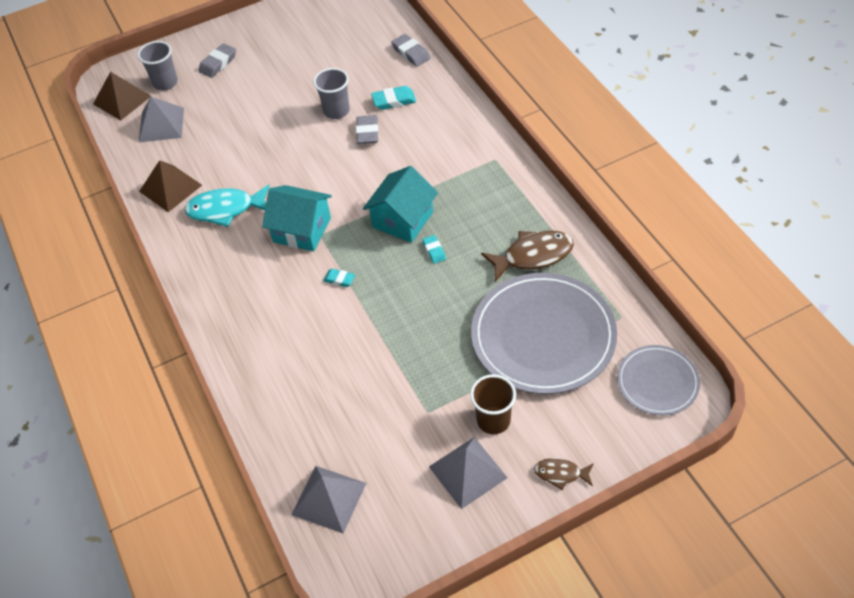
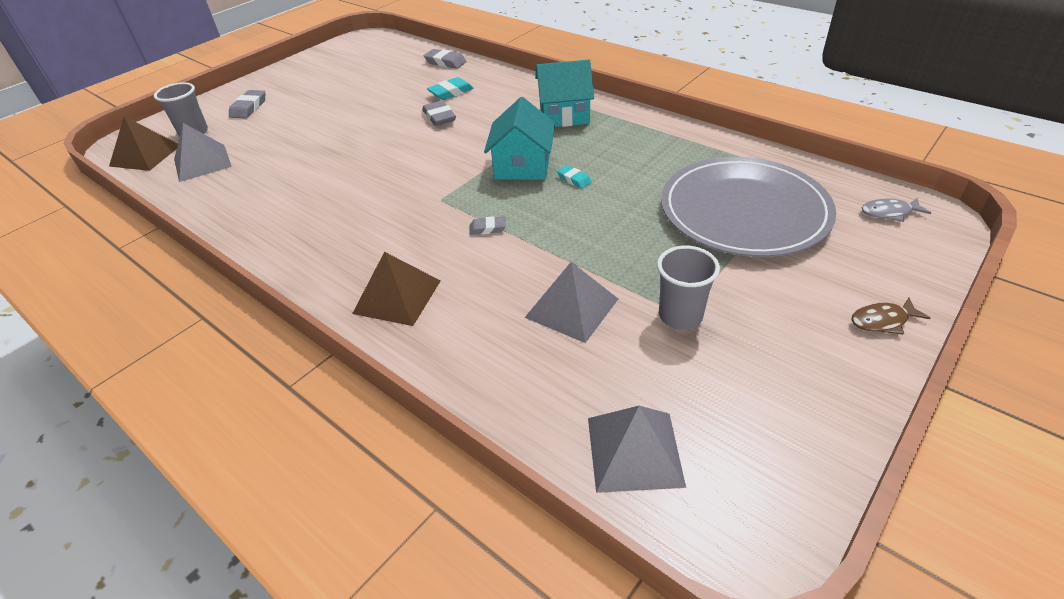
camera: 25 degrees left, 10 degrees down
brown pyramid [139,160,202,212] -> brown pyramid moved to [352,252,440,326]
turquoise fish [184,185,269,227] -> none
turquoise house [262,185,332,251] -> turquoise house moved to [535,60,594,127]
grey cup [313,68,350,119] -> grey cup moved to [657,246,720,330]
turquoise eraser [323,269,355,287] -> grey eraser [470,216,506,235]
grey pyramid [429,437,508,509] -> grey pyramid moved to [524,262,618,343]
brown cup [470,374,516,434] -> none
brown fish [481,230,574,282] -> none
grey plate [617,345,700,416] -> grey fish [862,198,931,222]

